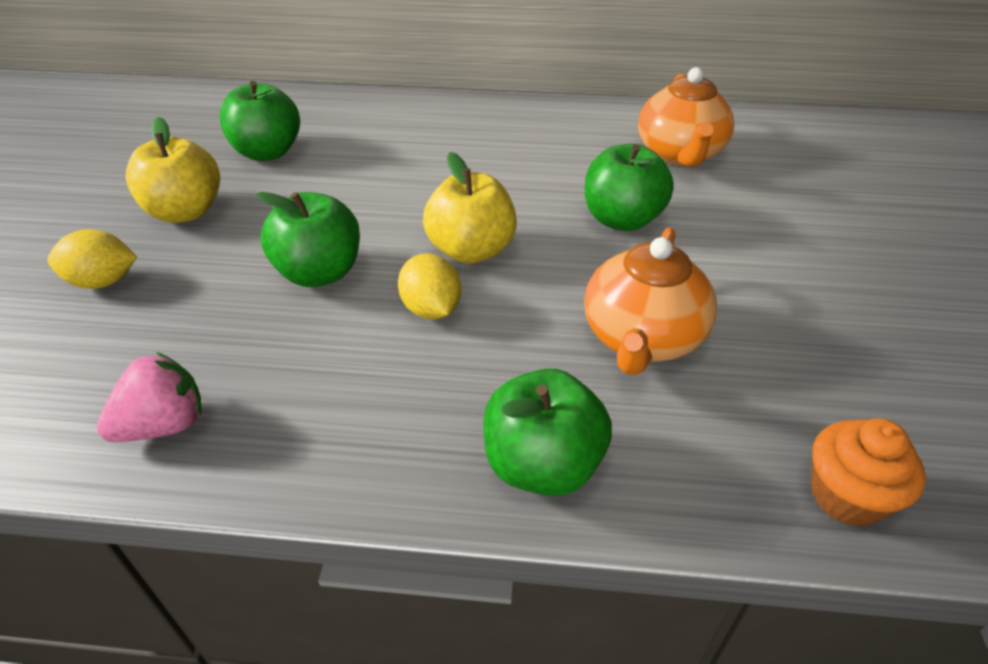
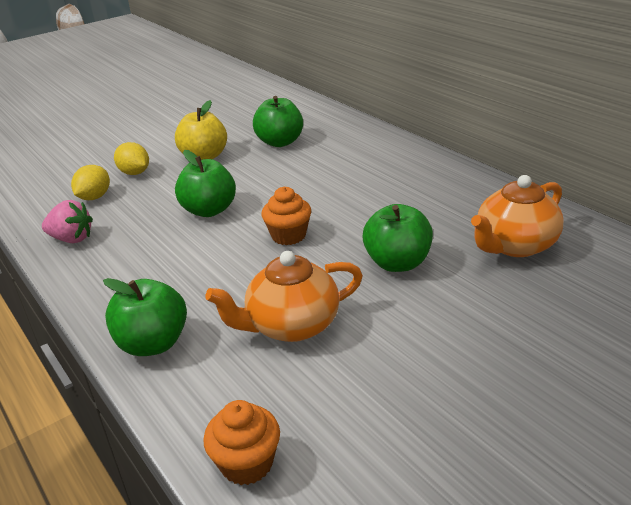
camera: 50 degrees right, 10 degrees down
yellow lemon [398,253,461,319] -> yellow lemon moved to [71,165,110,200]
yellow apple [423,152,517,264] -> orange cupcake [262,187,311,245]

